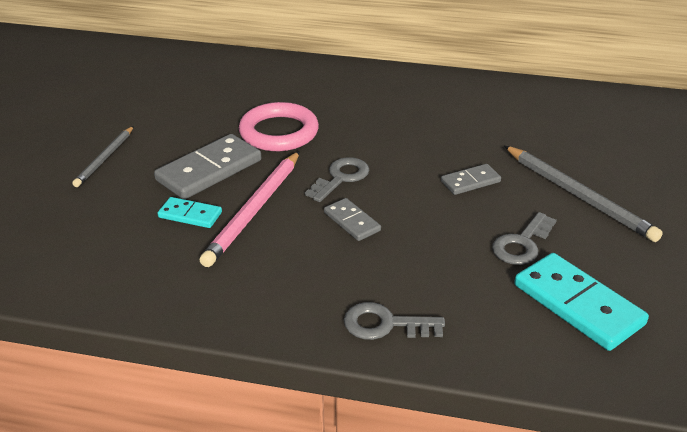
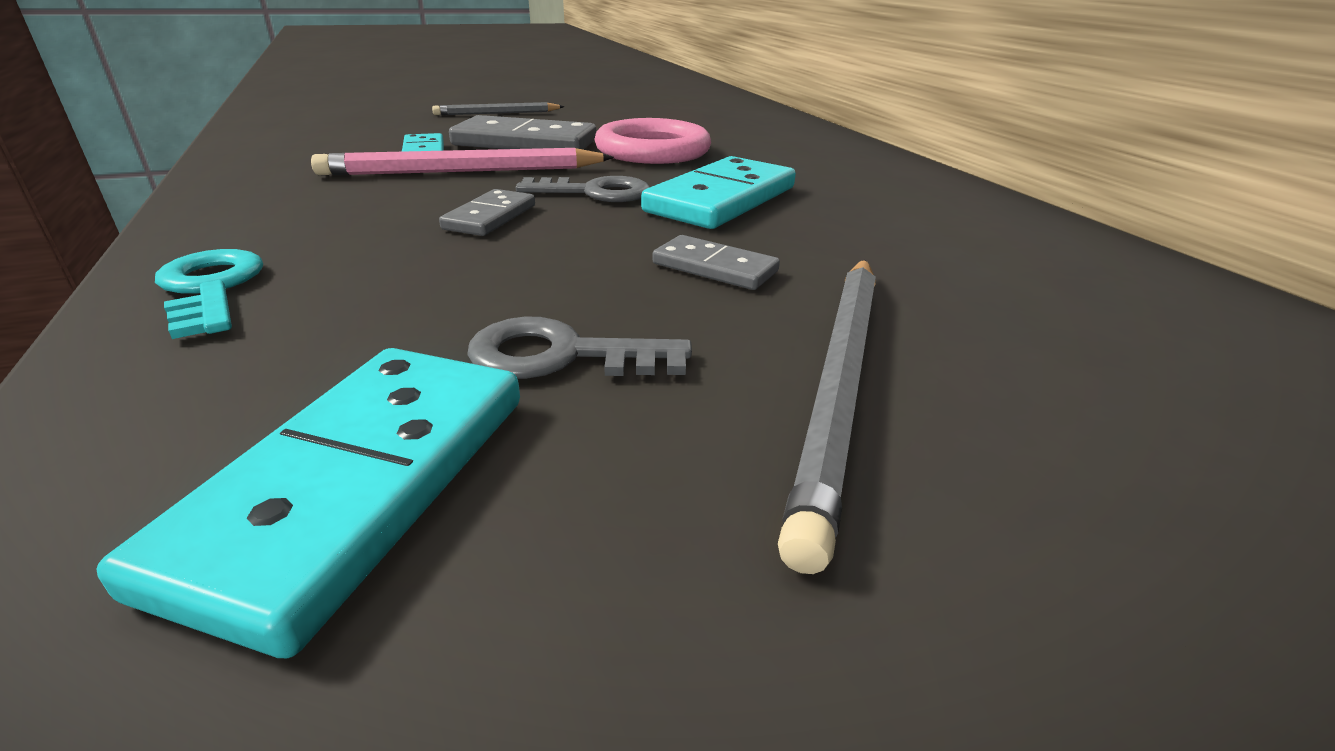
camera: 55 degrees right, 5 degrees down
grey key [344,302,445,340] -> turquoise key [155,249,263,339]
none -> turquoise domino [641,156,796,229]

